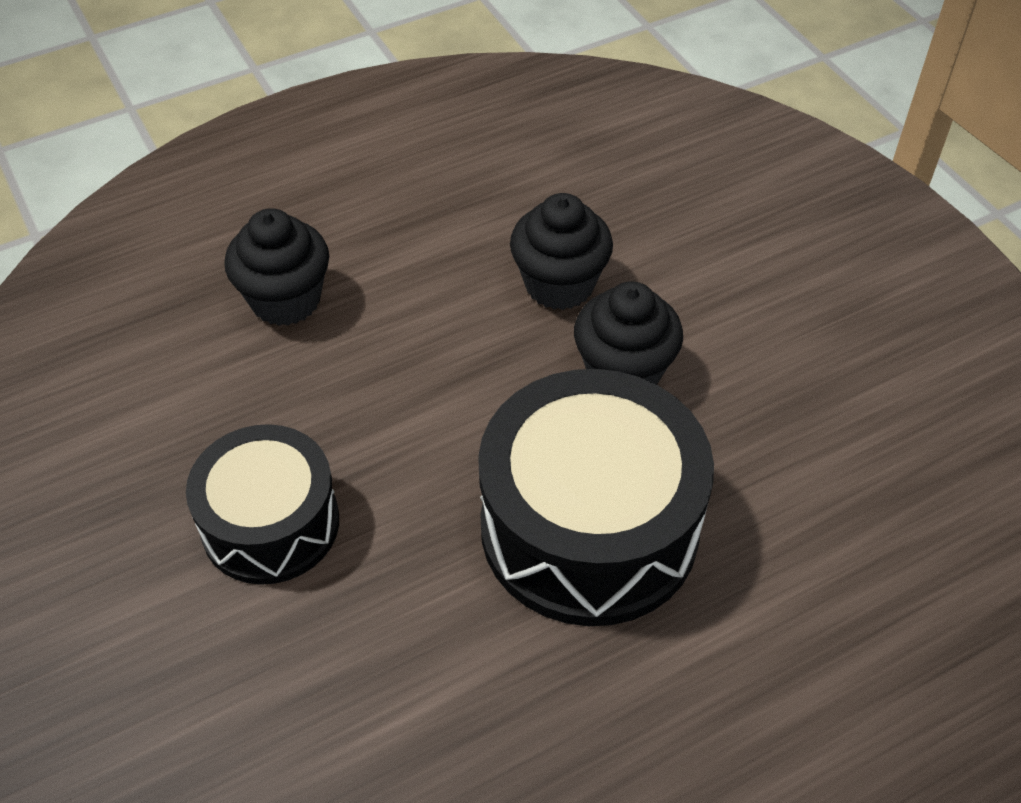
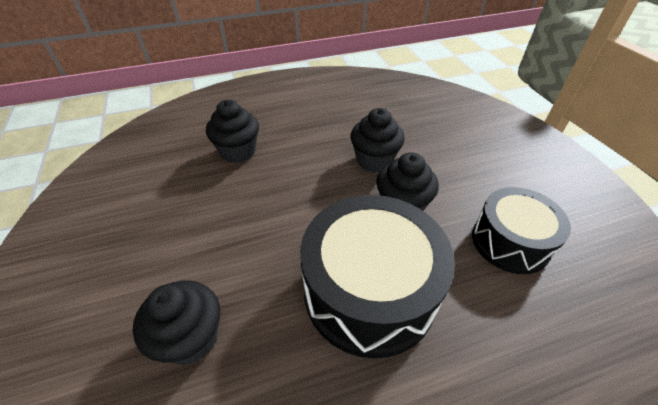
camera: 10 degrees right, 5 degrees down
black drum [186,424,339,585] -> black drum moved to [472,187,571,274]
none -> black cupcake [133,280,220,365]

